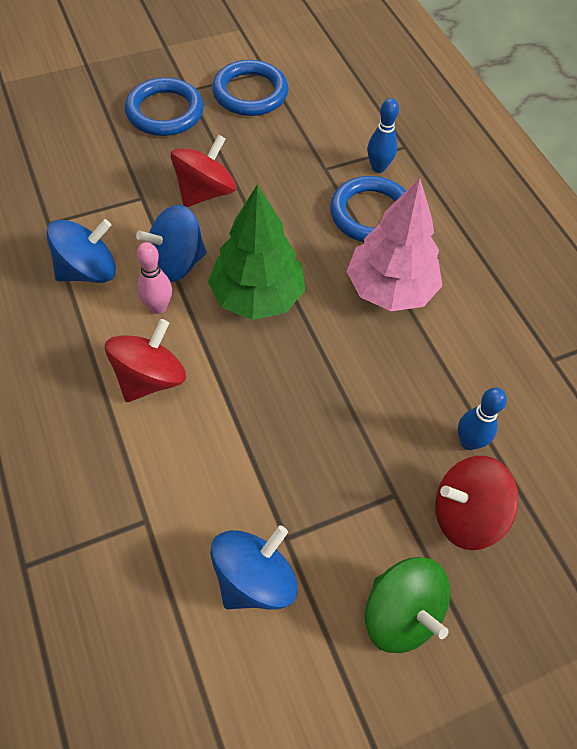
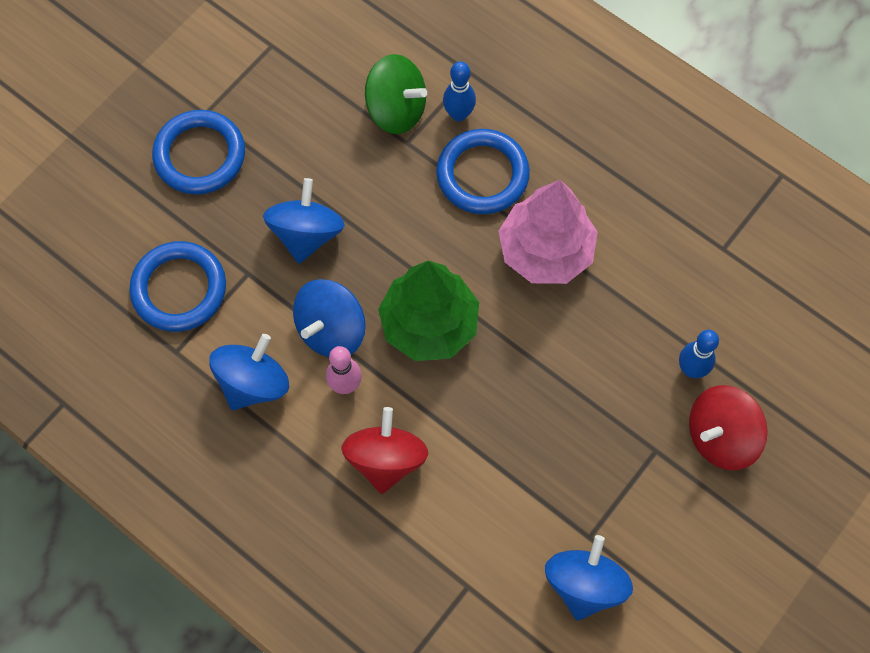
camera: 25 degrees left, 10 degrees up
red spinning top [170,134,236,207] -> blue spinning top [263,178,345,264]
blue ring [212,60,289,116] -> blue ring moved to [129,241,226,332]
green spinning top [365,557,450,653] -> green spinning top moved to [365,54,427,134]

